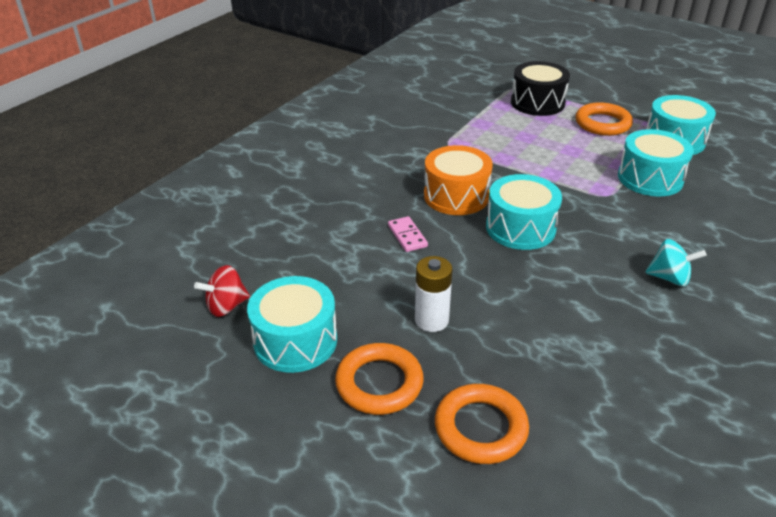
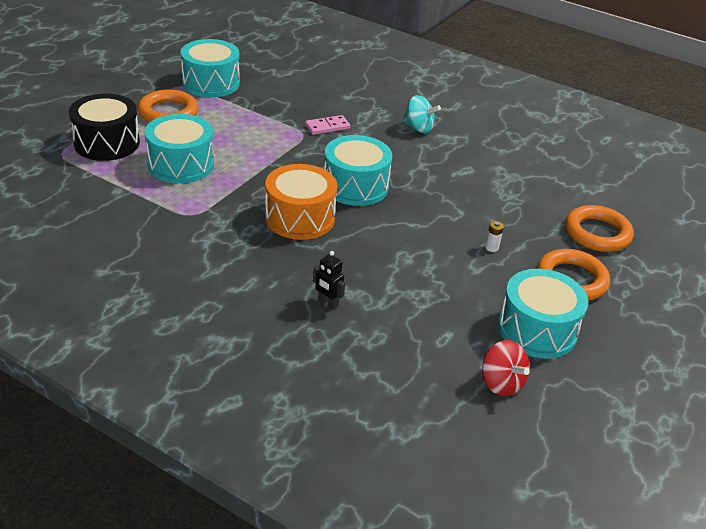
camera: 95 degrees left, 0 degrees up
pink domino [388,216,428,252] -> pink domino moved to [305,115,350,135]
white battery [415,256,453,332] -> white battery [485,221,504,252], size x0.47
turquoise drum [618,129,694,196] -> turquoise drum moved to [145,114,214,183]
turquoise spinning top [645,239,707,286] -> turquoise spinning top turned 105 degrees clockwise [402,95,441,133]
none -> black robot [313,251,345,310]

